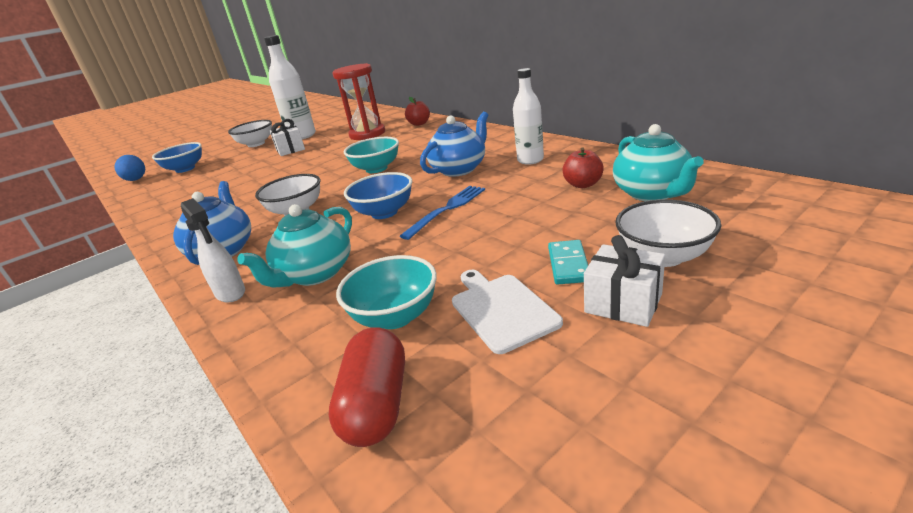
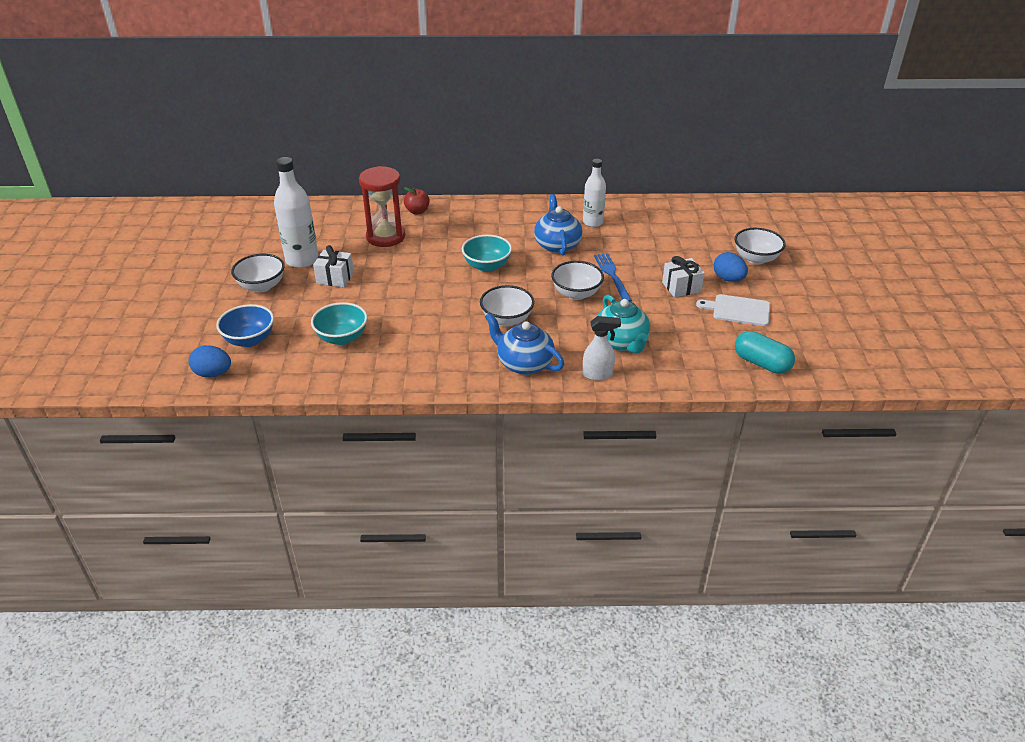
camera: 55 degrees left, 10 degrees up
red capsule [329,327,405,447] -> turquoise capsule [735,331,795,374]
turquoise bowl [336,255,437,329] -> turquoise bowl moved to [311,302,367,345]
blue bowl [344,172,412,219] -> white bowl [551,261,604,300]
turquoise domino [548,240,588,285] -> blue egg [714,252,748,282]
red apple [562,147,604,188] -> none
white gift [584,235,665,327] -> white gift moved to [662,256,705,298]
turquoise teapot [613,124,704,201] -> none

